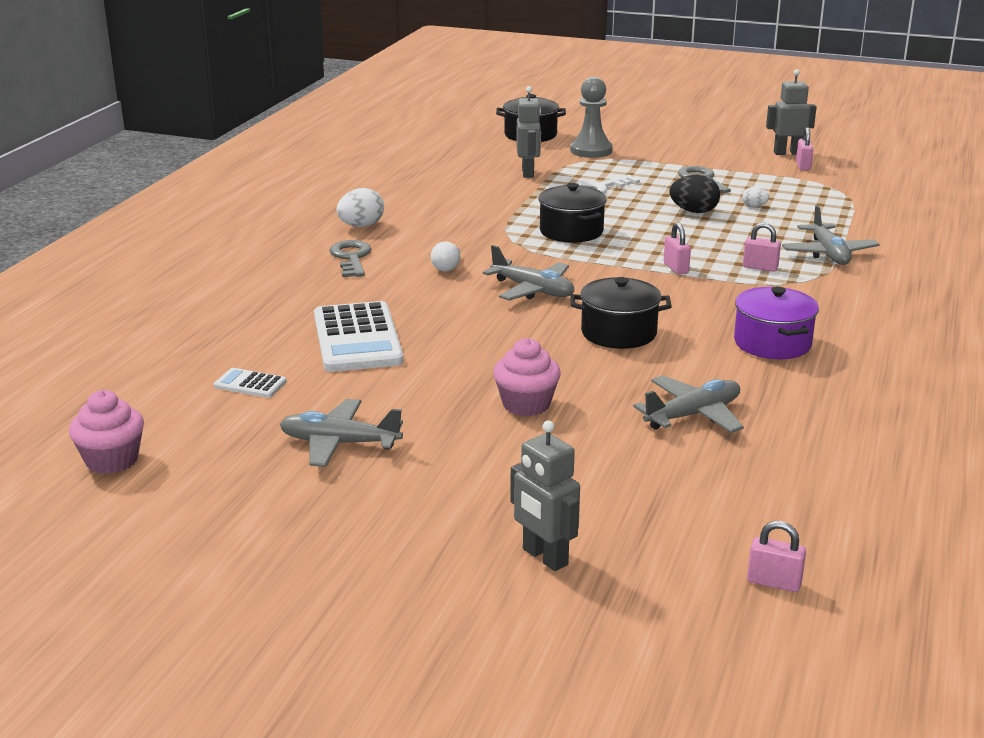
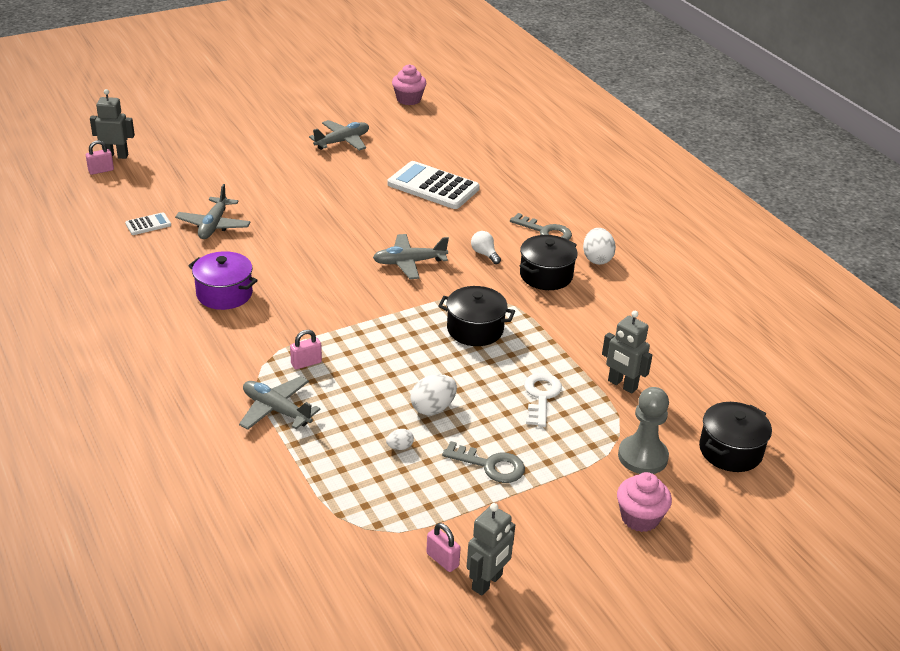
camera: 130 degrees right, 10 degrees up
white calculator [214,368,287,398] -> white calculator moved to [125,212,171,235]
pink cupcake [493,338,561,416] -> pink cupcake moved to [617,472,672,532]
grey robot [510,421,580,571] -> grey robot moved to [90,89,135,159]
black pot [570,277,672,349] -> black pot moved to [520,235,578,290]
pink padlock [664,223,691,275] -> none
black egg [670,175,720,213] -> white egg [410,374,457,415]

